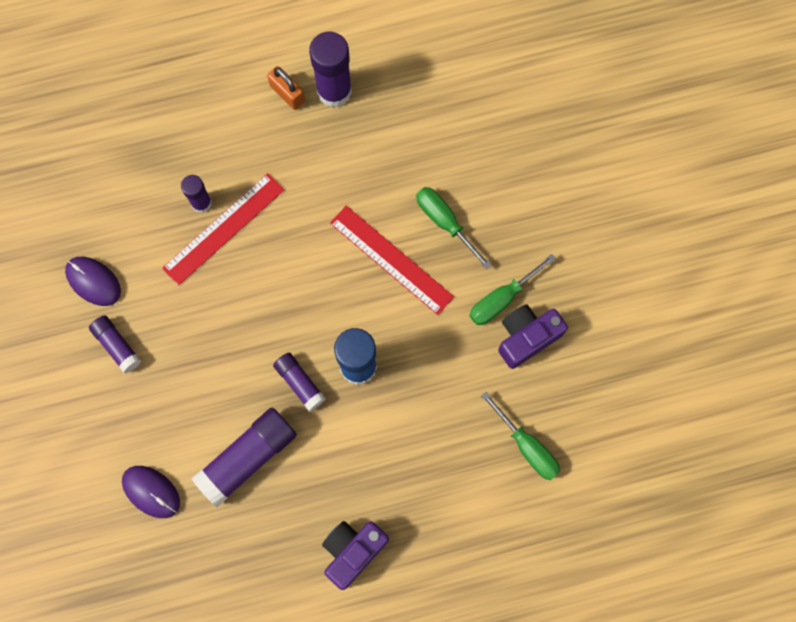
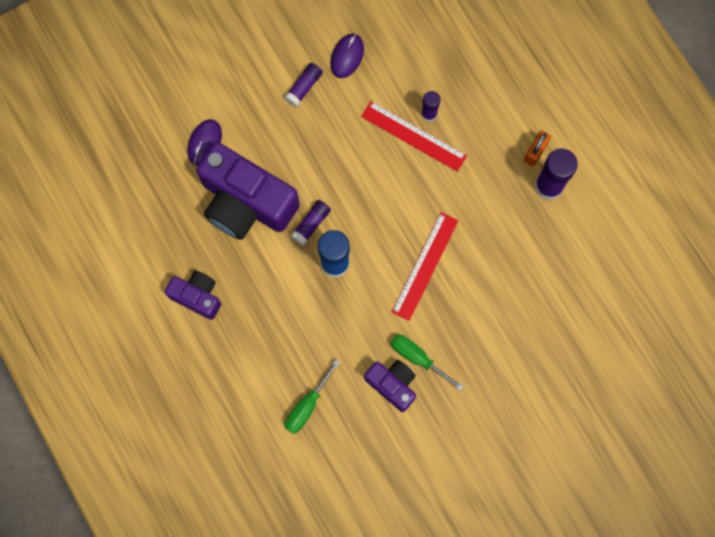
camera: 75 degrees right, 0 degrees up
purple glue stick [192,408,297,507] -> purple camera [196,142,300,240]
green screwdriver [416,187,491,269] -> none

